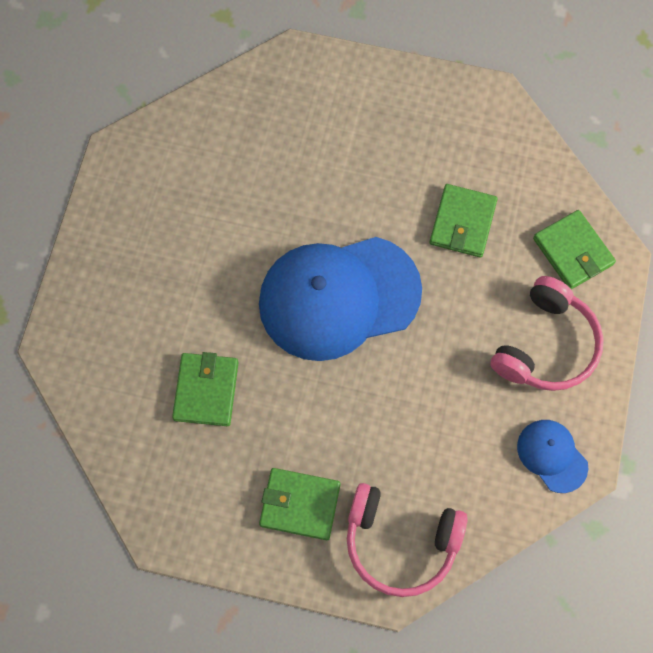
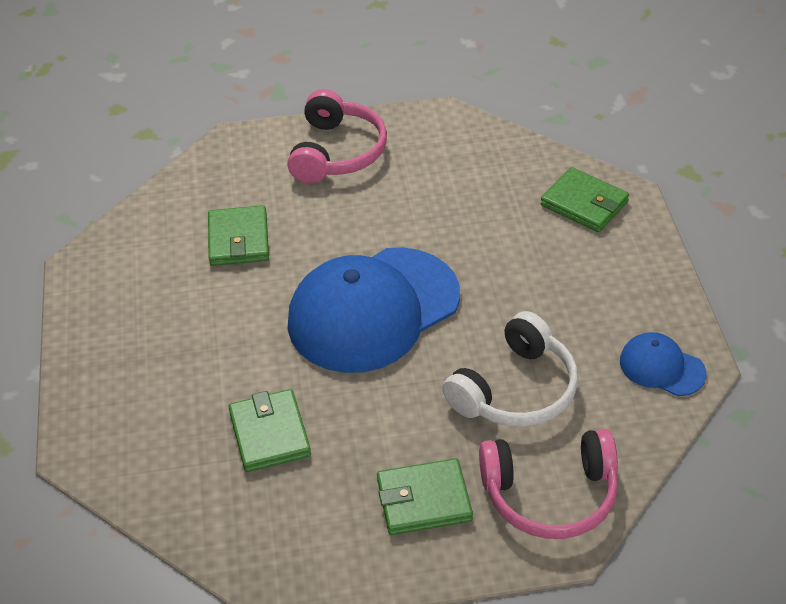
camera: 20 degrees left, 25 degrees down
green wallet [430,184,498,257] -> green wallet moved to [208,205,269,266]
pink headphones [490,276,604,391] -> pink headphones moved to [287,89,387,183]
none -> white headphones [442,311,578,427]

